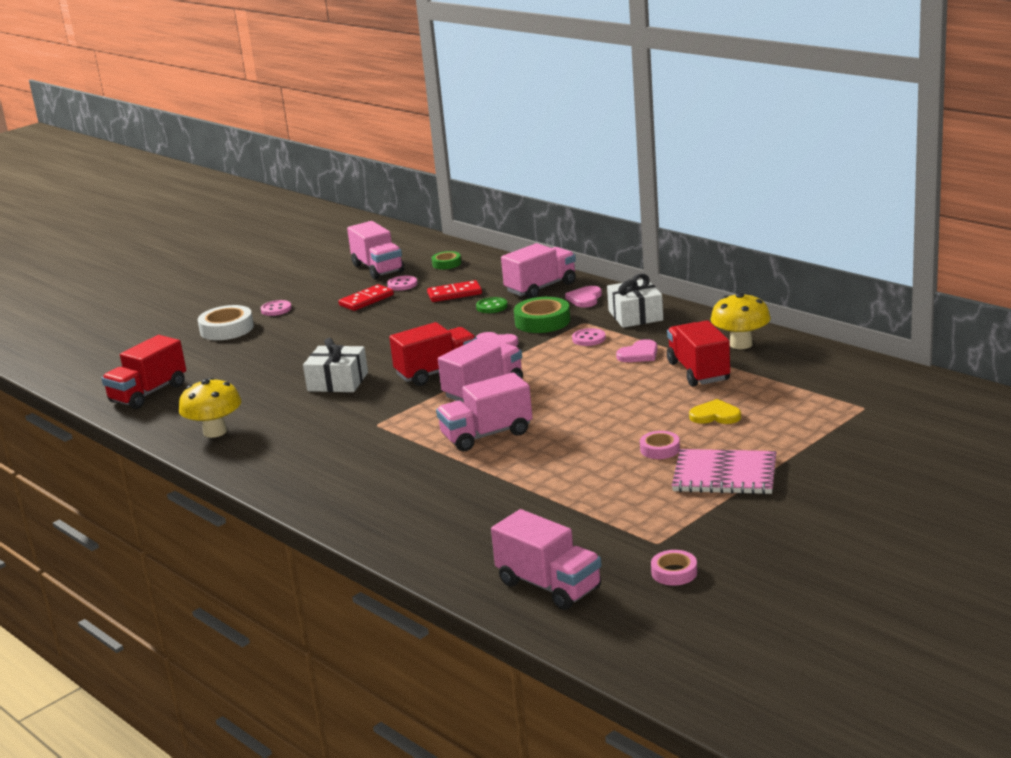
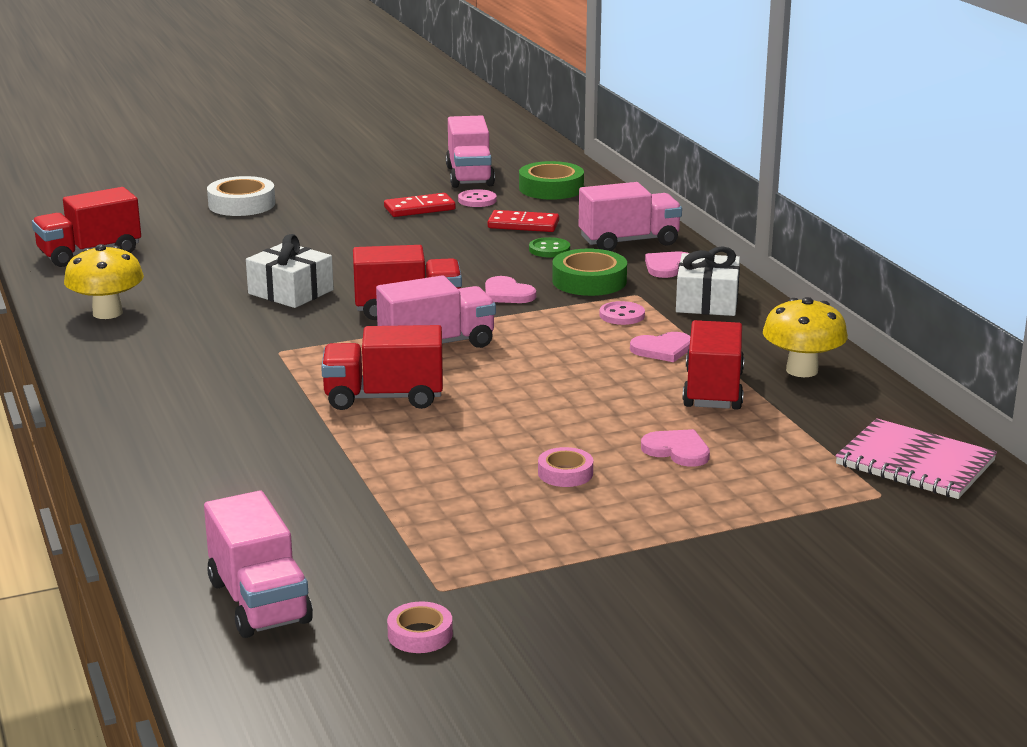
camera: 20 degrees right, 0 degrees up
pink button [261,300,291,316] -> none
green tape [432,251,461,269] -> green tape [519,161,584,200], size x1.71
pink truck [436,373,532,451] -> red truck [321,325,443,410]
pink notebook [672,449,776,494] -> pink notebook moved to [835,418,997,499]
yellow heart [689,399,741,424] -> pink heart [641,429,710,467]

